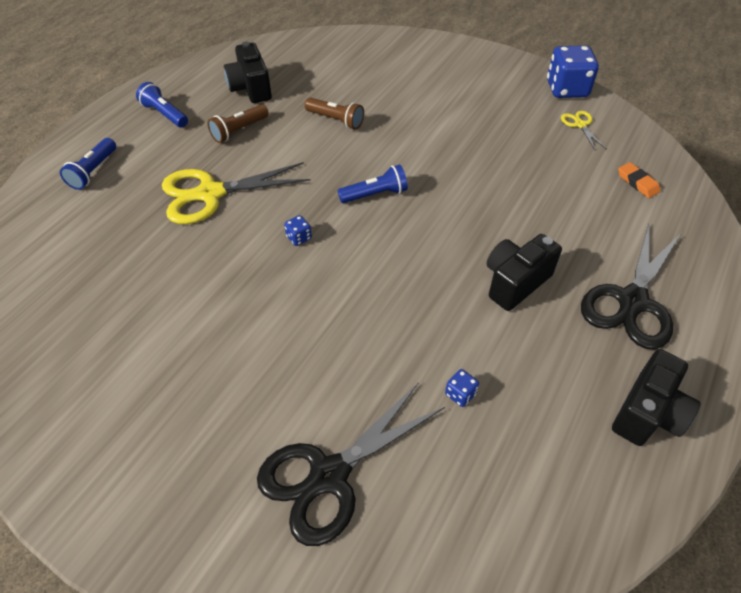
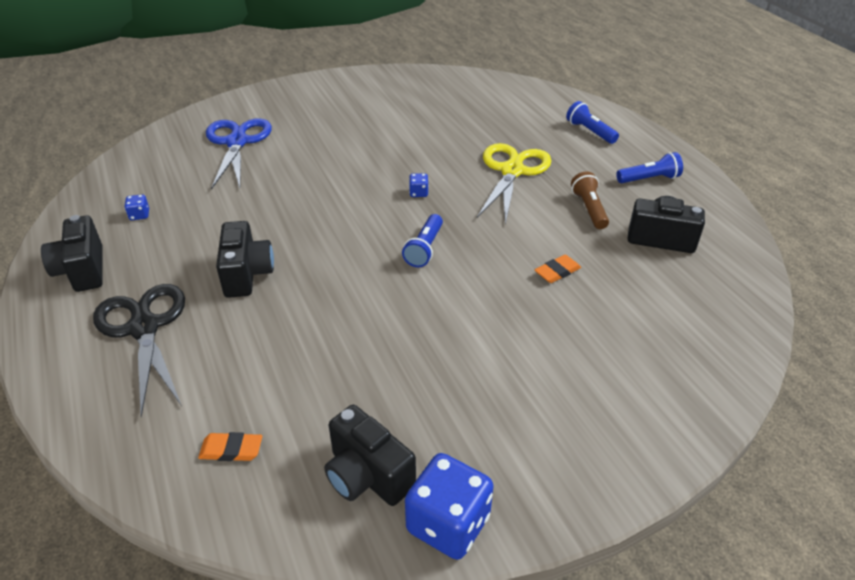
camera: 125 degrees right, 10 degrees down
black scissors [257,382,445,546] -> blue scissors [206,118,272,190]
brown flashlight [305,98,364,129] -> orange eraser [535,255,581,283]
blue dice [445,369,479,407] -> blue dice moved to [124,194,149,220]
yellow scissors [561,111,606,150] -> black camera [324,405,416,506]

